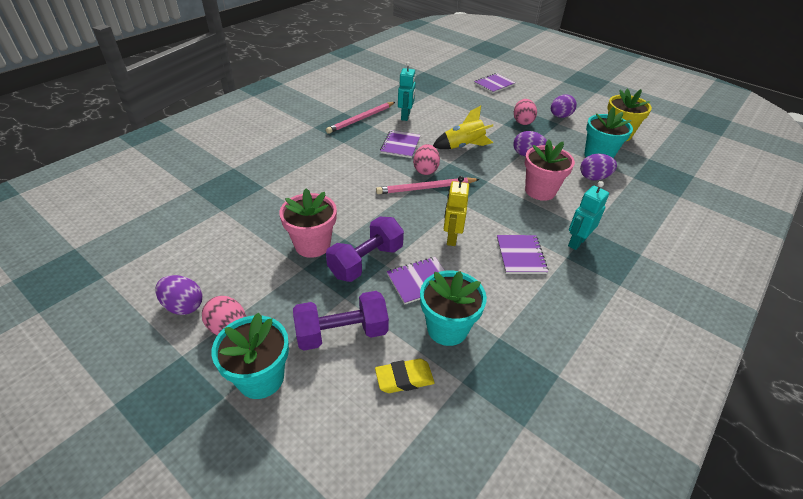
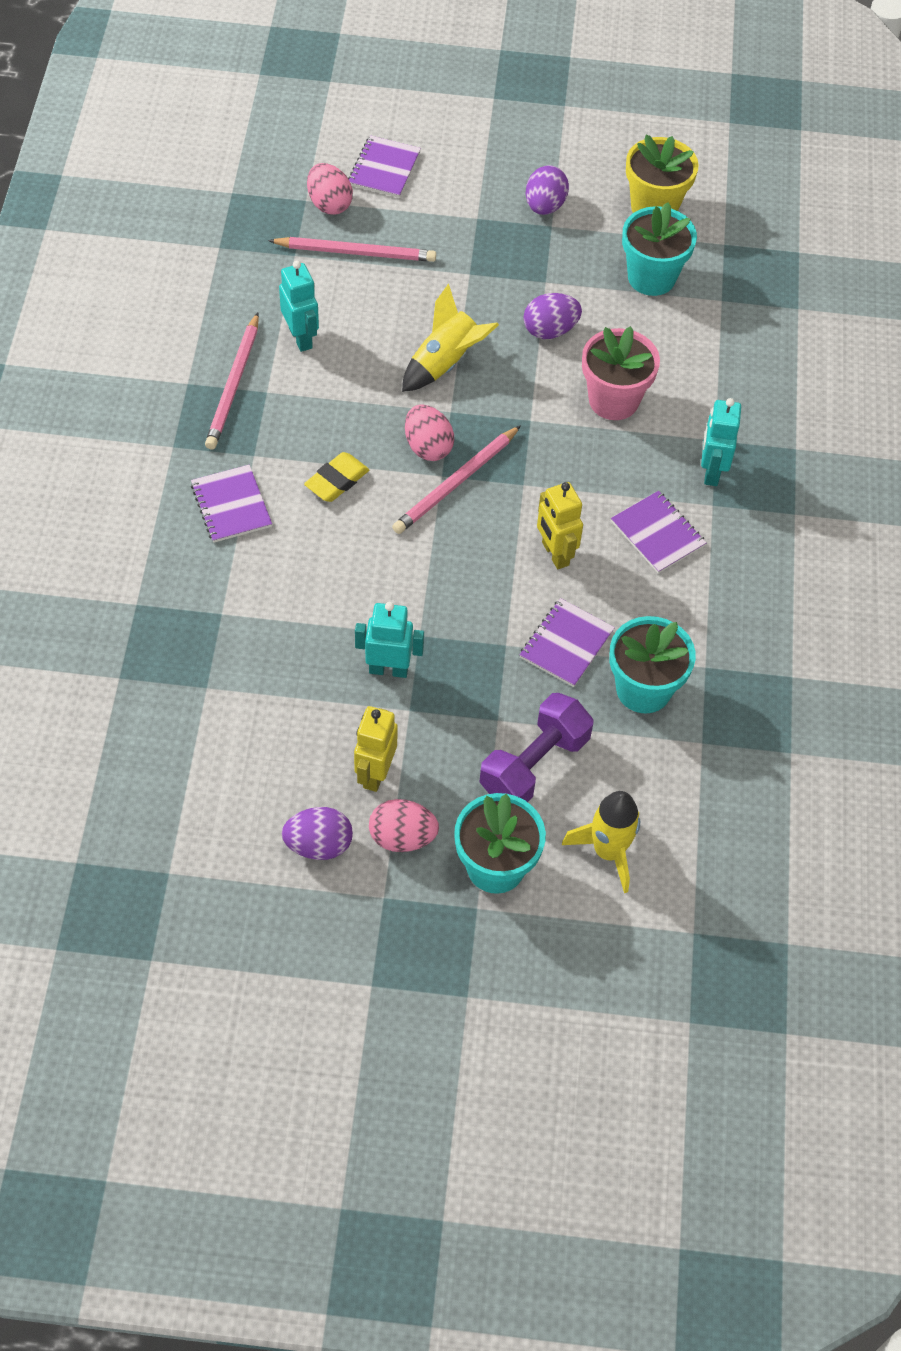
camera: 35 degrees left, 15 degrees up
pink flower pot [279,188,337,258] -> turquoise robot [355,602,424,678]
purple dumbbell [326,217,404,282] -> none
yellow eraser [375,359,434,393] -> yellow eraser moved to [304,452,369,502]
purple notebook [380,130,421,158] -> purple notebook moved to [191,465,272,543]
pink egg [514,99,537,125] -> pink egg moved to [307,163,353,215]
purple egg [580,153,617,181] -> none
none -> pink pencil [268,237,436,262]
none -> yellow robot [354,706,398,792]
none -> yellow rocket [562,791,640,893]

